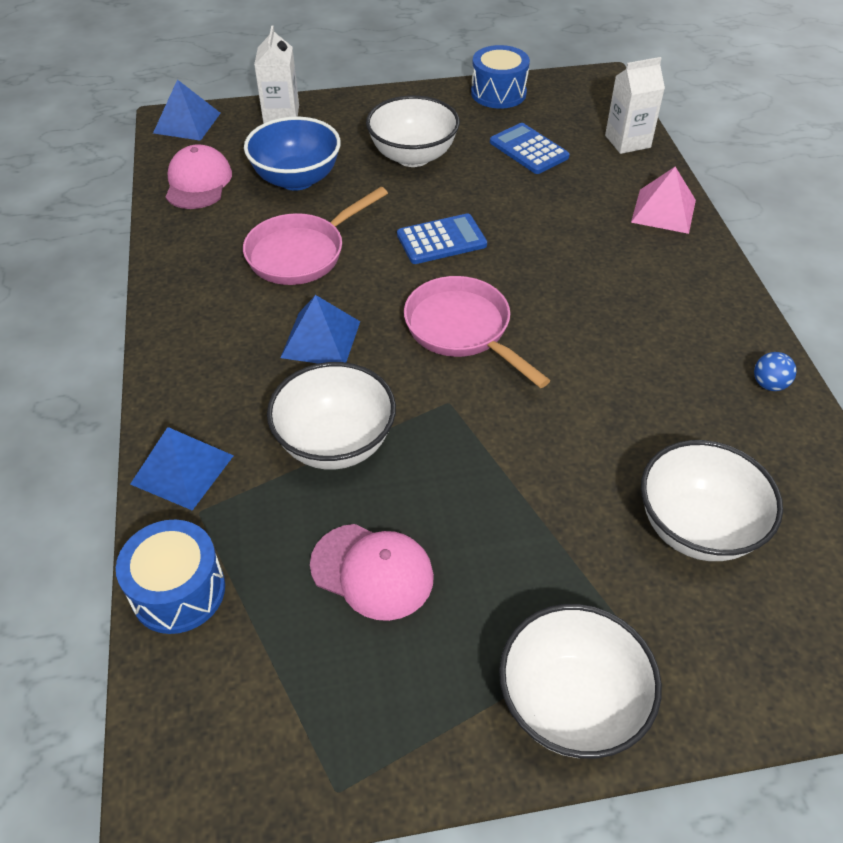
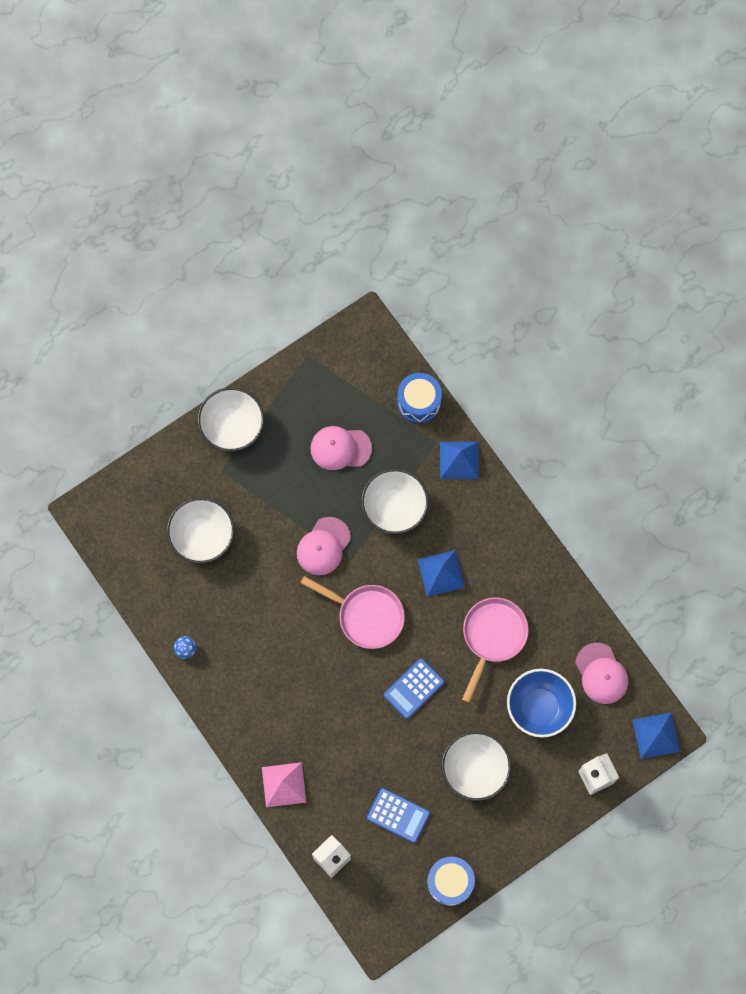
camera: 155 degrees right, 25 degrees up
none -> pink cap [297,517,351,575]

